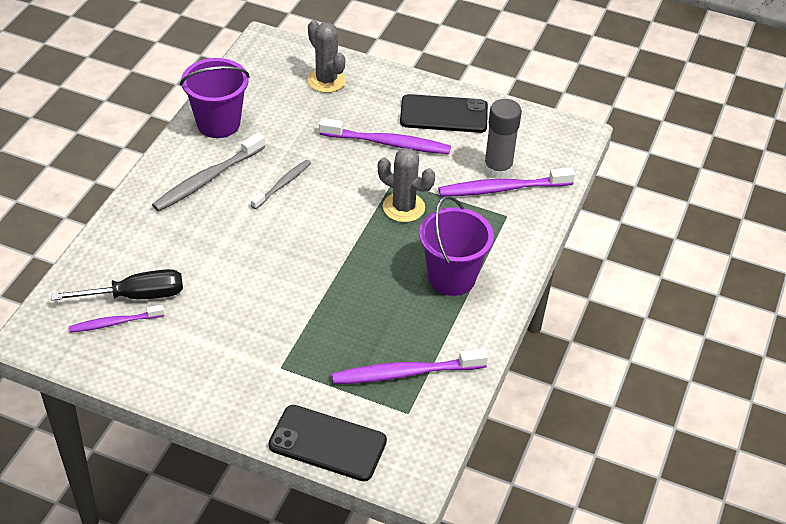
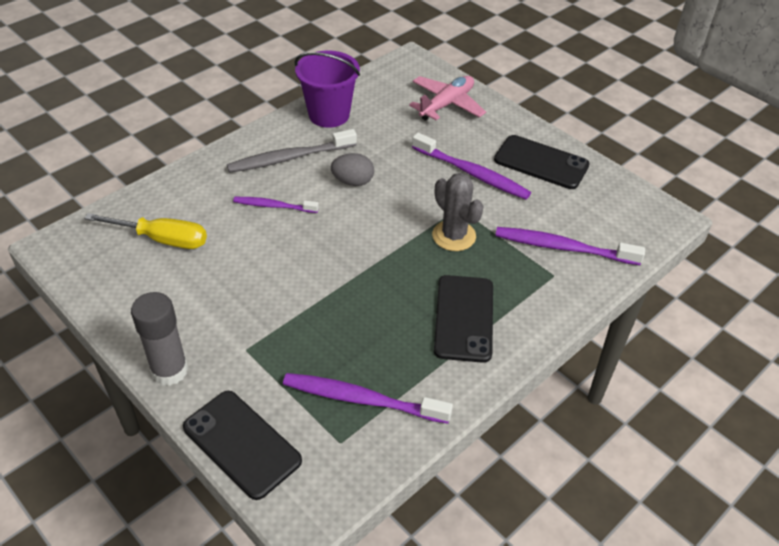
camera: 25 degrees right, 0 degrees up
black screwdriver [51,269,183,300] -> yellow screwdriver [84,213,207,249]
purple toothbrush [69,305,164,333] -> purple toothbrush moved to [233,197,319,213]
grey toothbrush [251,160,311,209] -> grey egg [331,153,374,186]
grey cactus [307,20,346,93] -> pink plane [409,76,486,121]
purple bucket [419,196,494,296] -> black phone [434,275,493,363]
grey glue stick [484,99,522,179] -> grey glue stick moved to [131,292,188,386]

